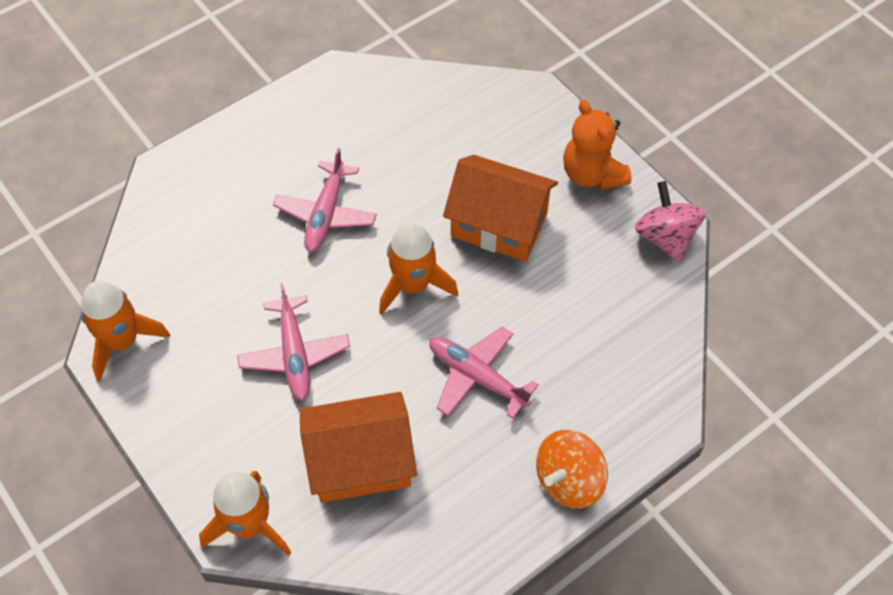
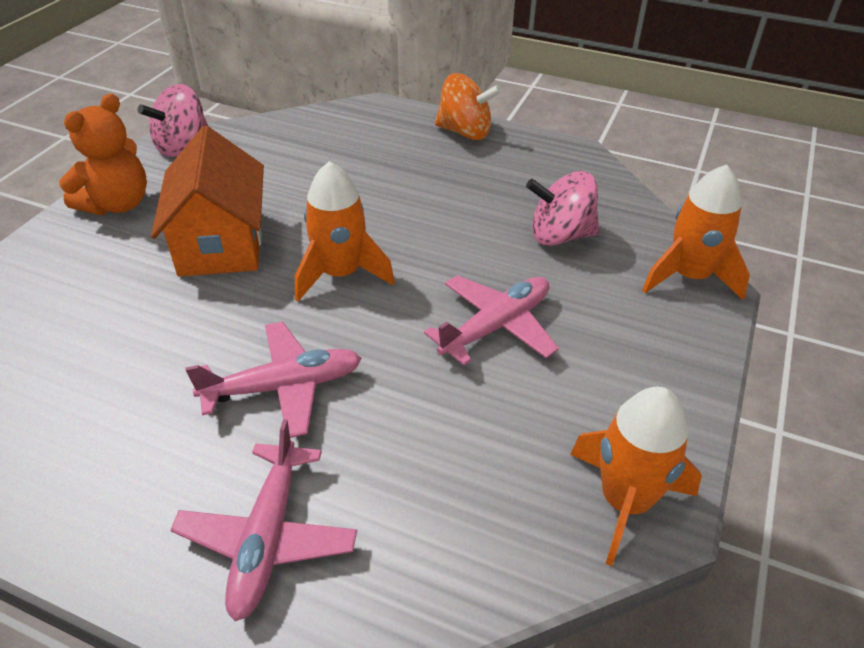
camera: 120 degrees left, 15 degrees down
orange house [300,392,417,503] -> pink spinning top [526,171,599,246]
pink plane [429,327,539,419] -> pink plane moved to [171,419,357,621]

